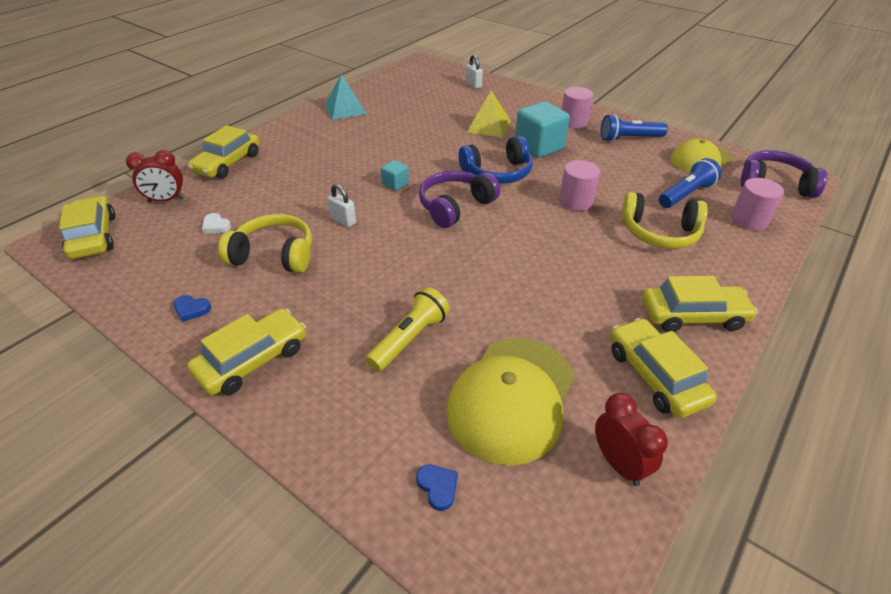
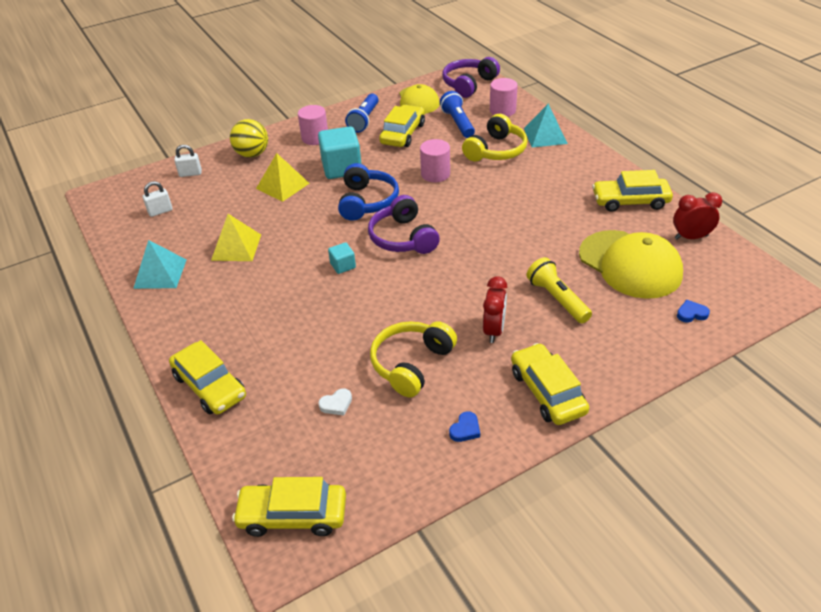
camera: 65 degrees left, 0 degrees up
red clock [126,150,185,202] -> red clock moved to [483,276,507,343]
white padlock [327,184,356,227] -> white padlock moved to [143,181,173,217]
yellow car [642,276,758,332] -> yellow car moved to [379,105,425,147]
none -> yellow pyramid [211,214,261,261]
none -> yellow ball [230,119,268,158]
none -> turquoise pyramid [524,104,568,148]

